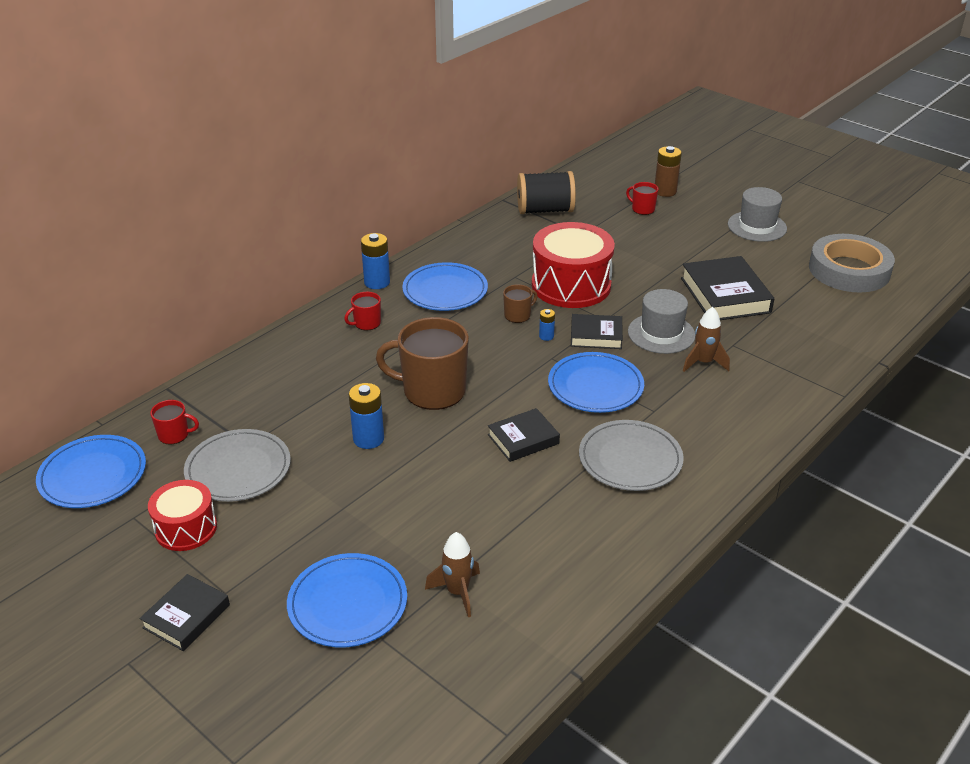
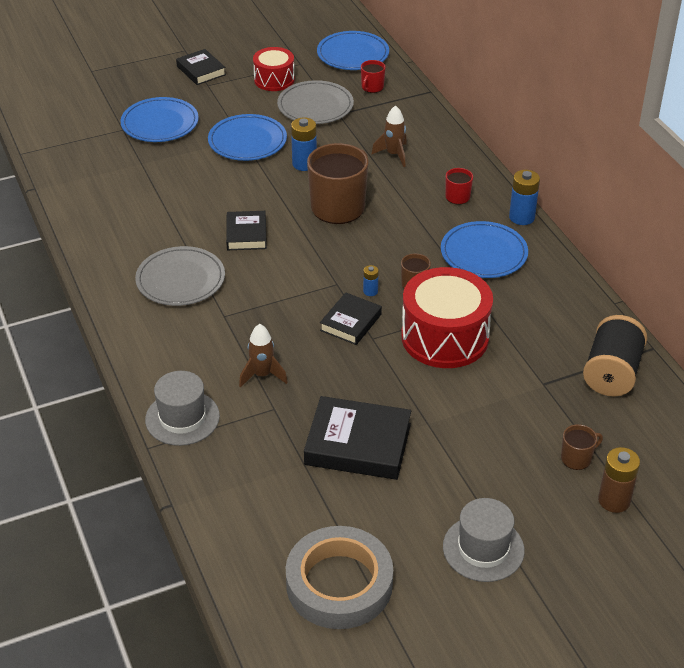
camera: 115 degrees right, 5 degrees up
brown rocket [425,532,480,617] -> brown rocket moved to [371,105,407,167]
blue plate [548,352,644,413] -> blue plate moved to [208,114,287,161]
red mug [626,182,658,215] -> brown mug [561,424,603,470]
grey hat [628,289,696,354] -> grey hat moved to [145,371,220,446]

